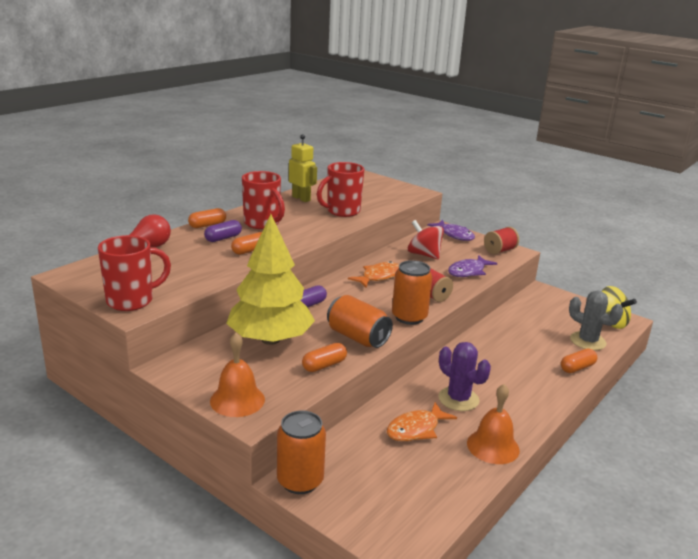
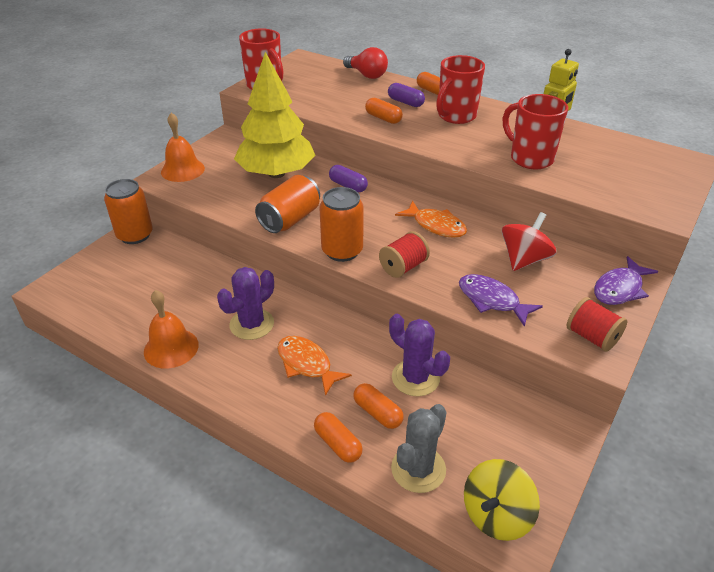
camera: 85 degrees right, 15 degrees up
orange capsule [302,343,347,372] -> orange capsule moved to [353,383,404,429]
orange fish [387,402,457,441] -> orange fish moved to [277,336,352,396]
none -> purple cactus [389,314,450,396]

